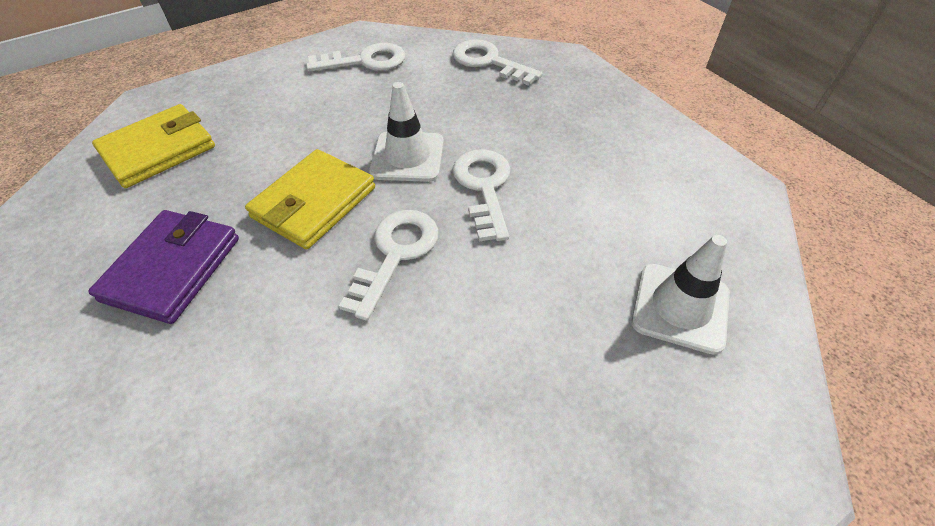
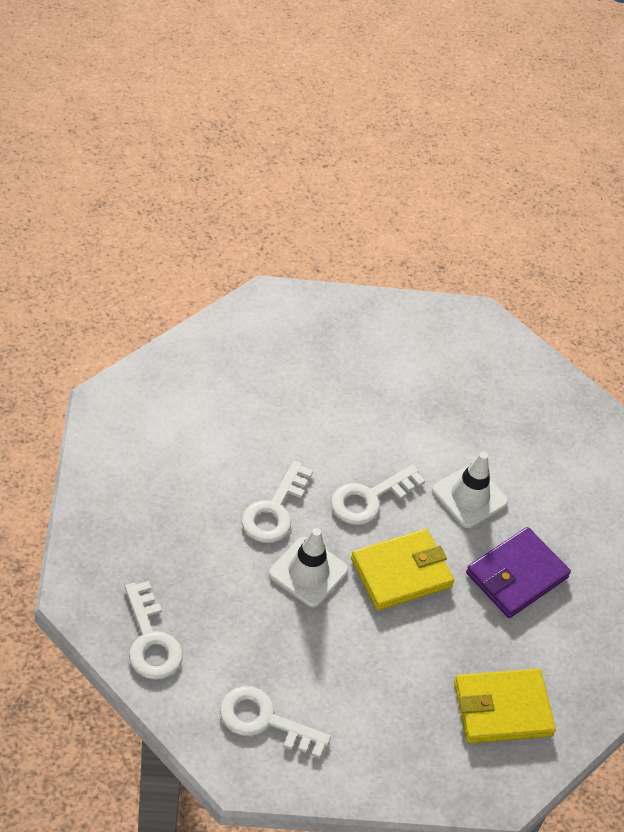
camera: 155 degrees left, 0 degrees up
white traffic cone [632,235,730,355] -> white traffic cone moved to [432,452,508,528]

